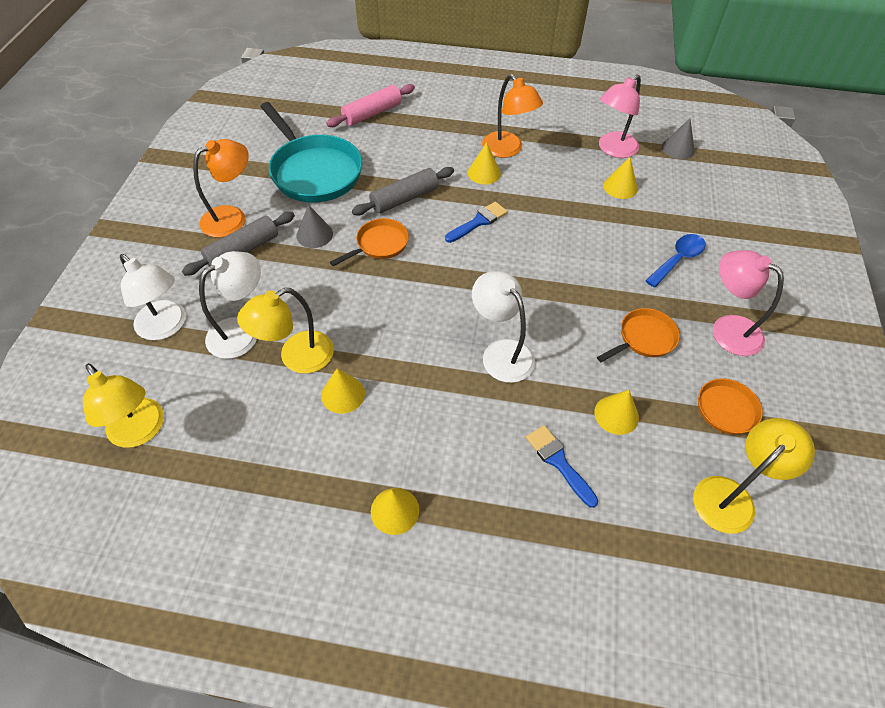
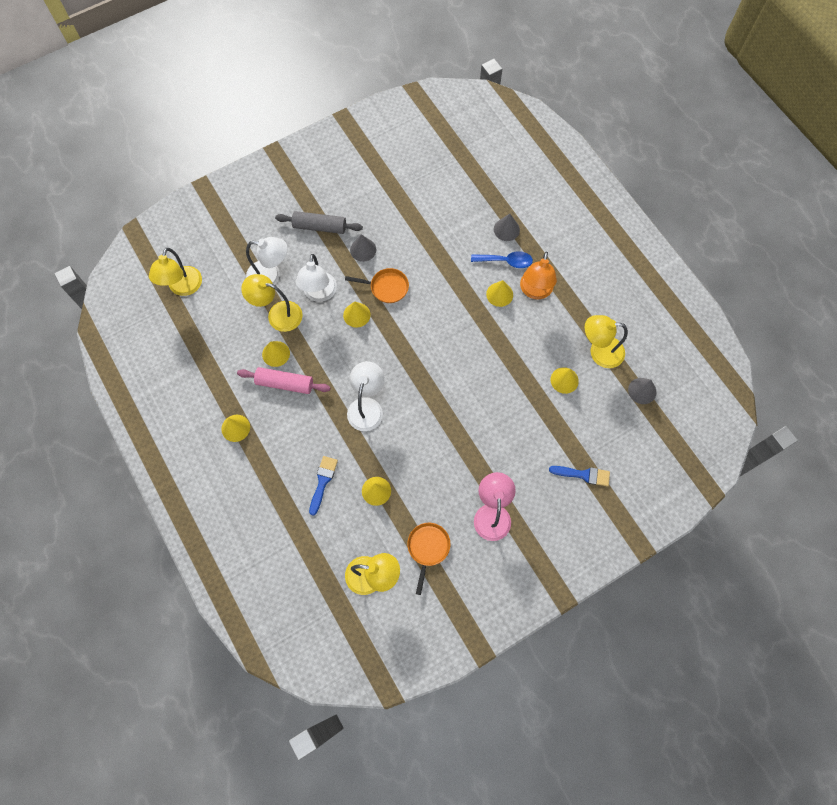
camera: 50 degrees right, 15 degrees up
white lamp [120,254,186,340] -> white lamp moved to [295,254,337,302]
orange lamp [193,139,249,238] -> none
turquoise pan [260,102,363,203] -> none
pink rolling pin [326,84,415,127] -> pink rolling pin moved to [237,367,330,394]
grey rolling pin [352,167,454,215] -> none
blue brush [445,202,508,243] -> blue brush moved to [549,466,610,486]
orange pan [597,308,680,362] -> none
pink lamp [599,75,641,158] -> yellow lamp [585,315,628,368]
blue spoon [645,234,706,288] -> blue spoon moved to [471,251,533,268]
none -> yellow cone [343,301,371,327]
none -> grey cone [494,214,520,241]

